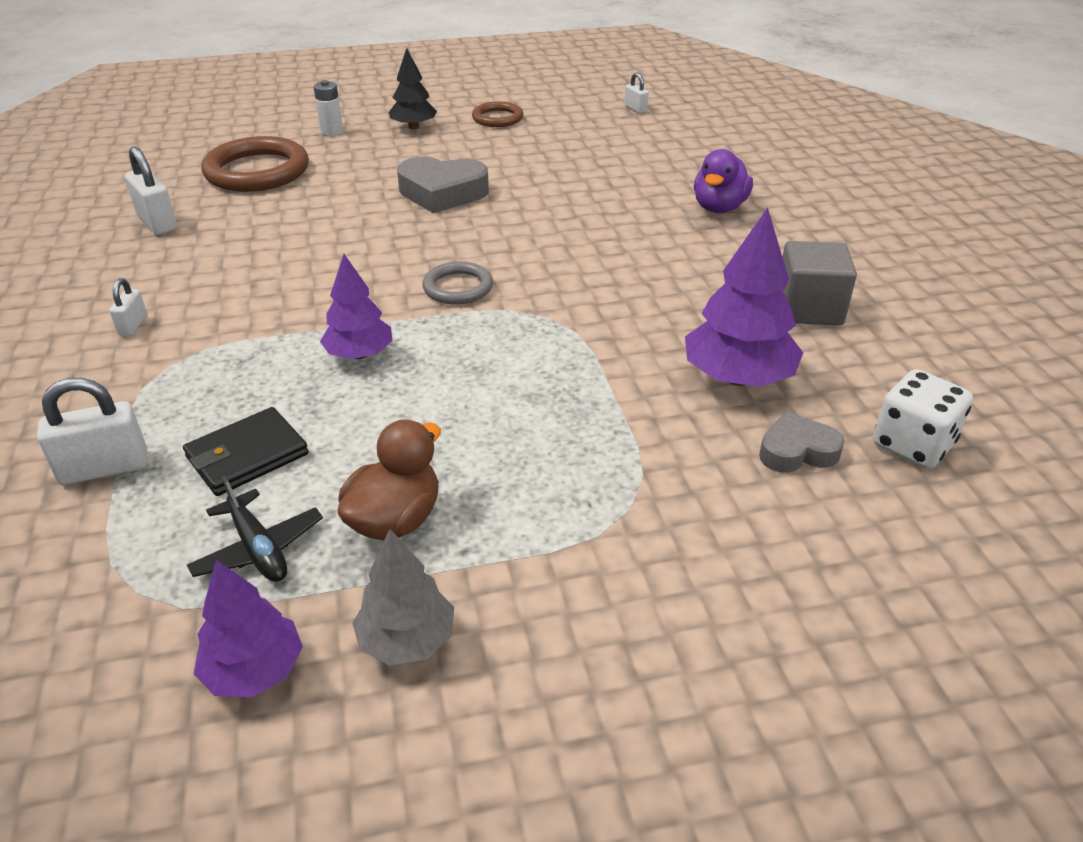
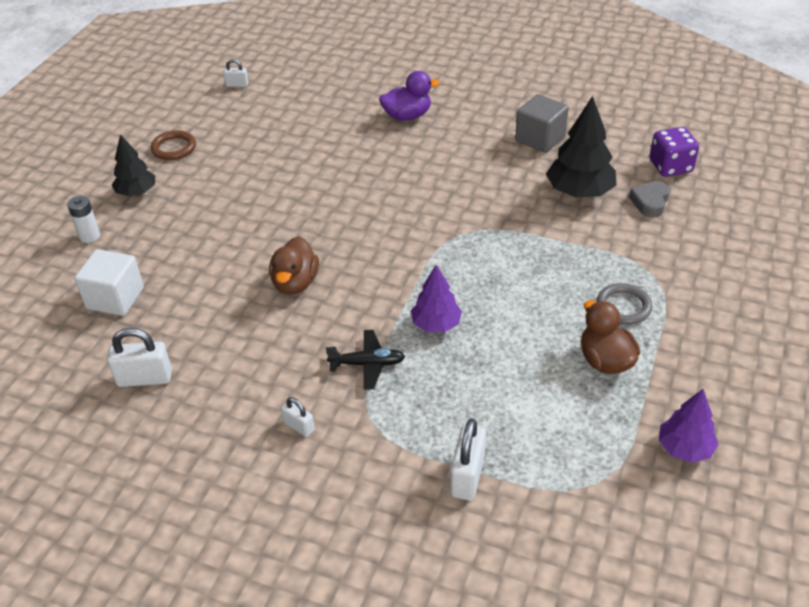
camera: 55 degrees left, 5 degrees up
black wallet [183,407,309,496] -> none
black plane [187,476,323,582] -> black plane moved to [326,330,405,390]
brown ring [201,136,309,192] -> white cube [75,249,144,316]
grey tree [352,529,454,665] -> none
grey heart [397,156,489,213] -> none
grey ring [422,261,493,305] -> grey ring moved to [596,283,652,325]
purple tree [685,208,803,387] -> black tree [546,96,616,198]
purple duck [694,149,753,213] -> purple duck turned 75 degrees counterclockwise [379,71,440,121]
white dice [873,369,973,469] -> purple dice [650,127,699,177]
none -> brown duck [269,236,319,295]

